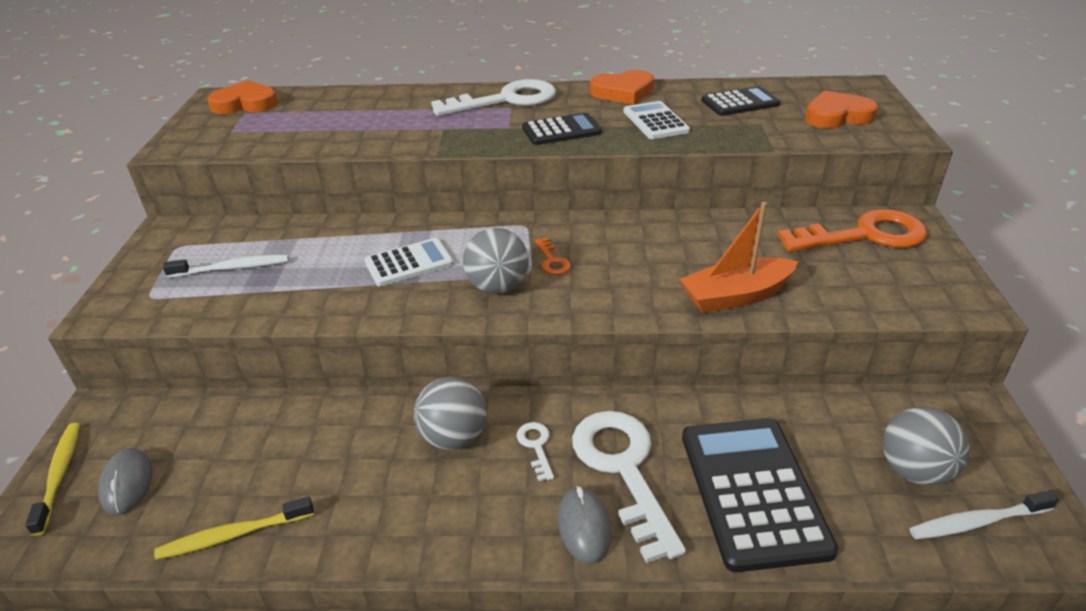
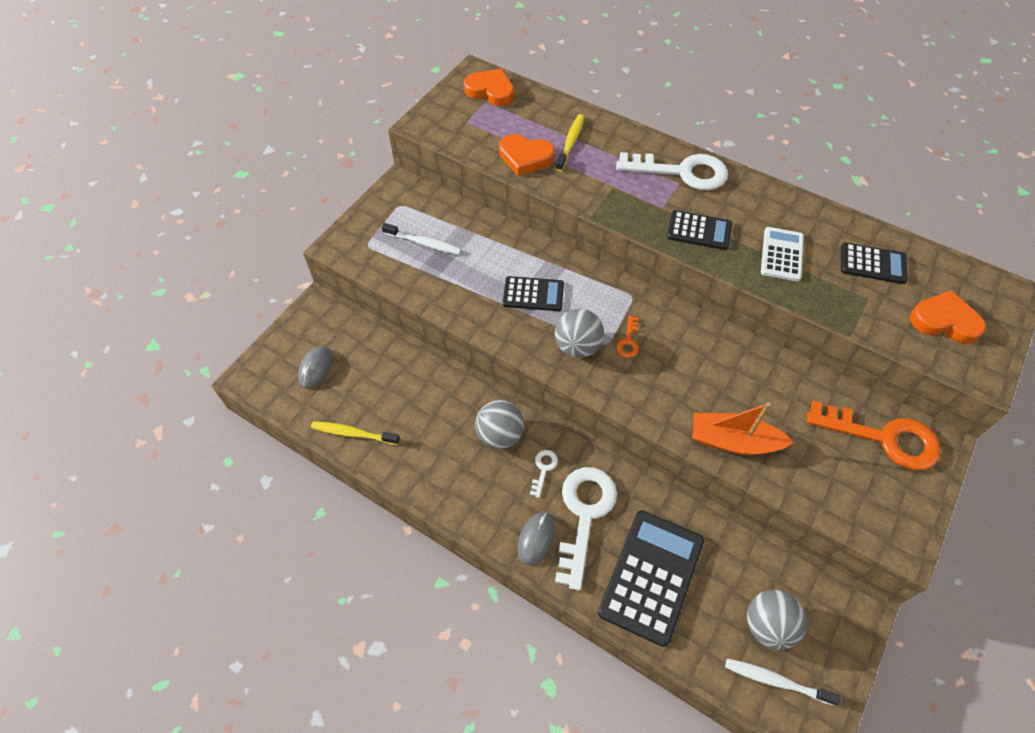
camera: 30 degrees right, 20 degrees up
yellow toothbrush [25,423,80,536] -> yellow toothbrush moved to [556,114,584,172]
white calculator [365,238,454,286] -> black calculator [503,276,564,311]
orange heart [590,70,654,105] -> orange heart moved to [499,134,555,176]

